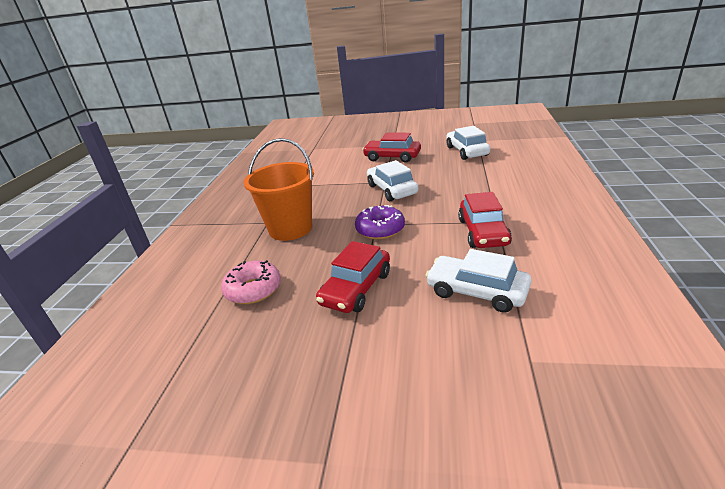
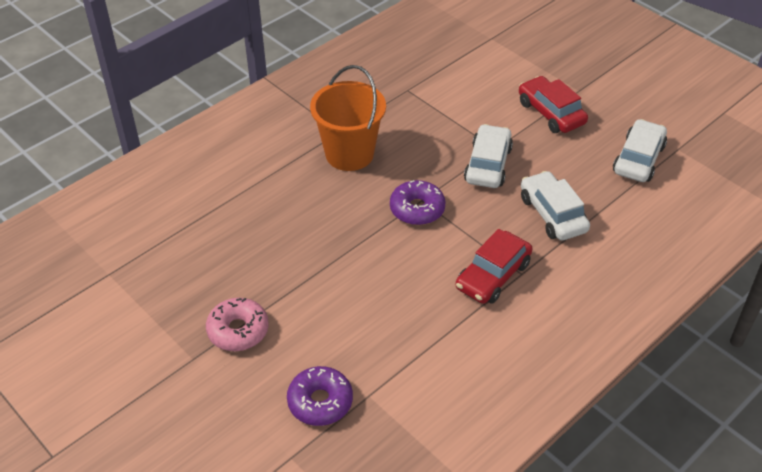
camera: 35 degrees right, 15 degrees up
pink donut [221,260,281,304] -> pink donut moved to [206,298,269,351]
red car [316,241,390,313] -> none
white car [425,249,531,313] -> white car moved to [521,171,590,241]
none -> purple donut [287,366,353,426]

